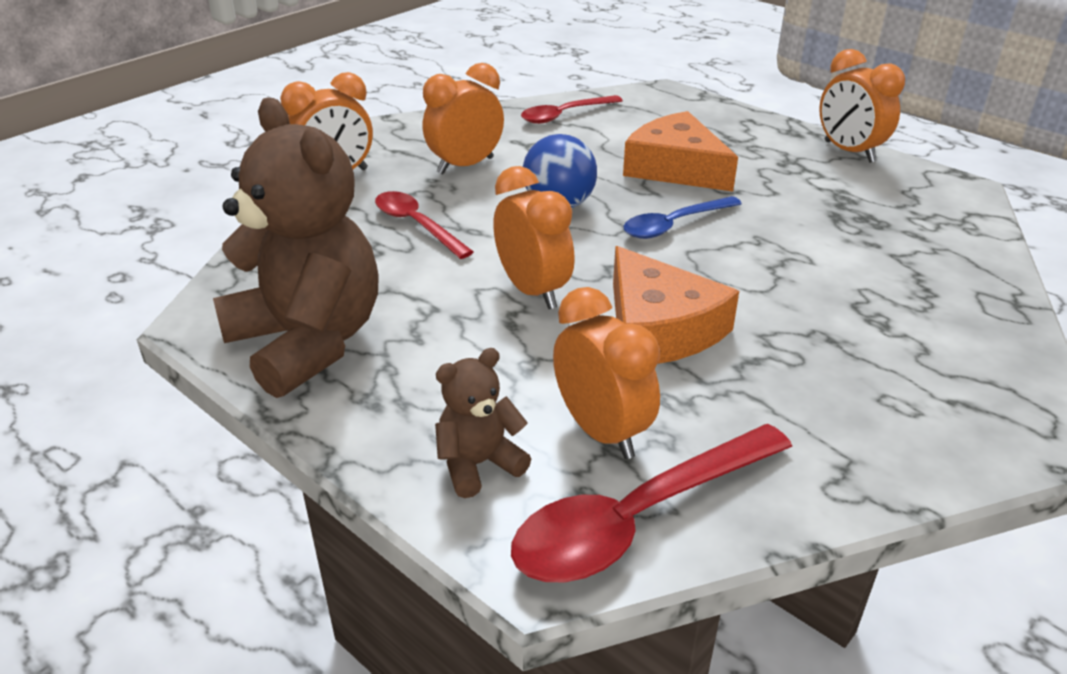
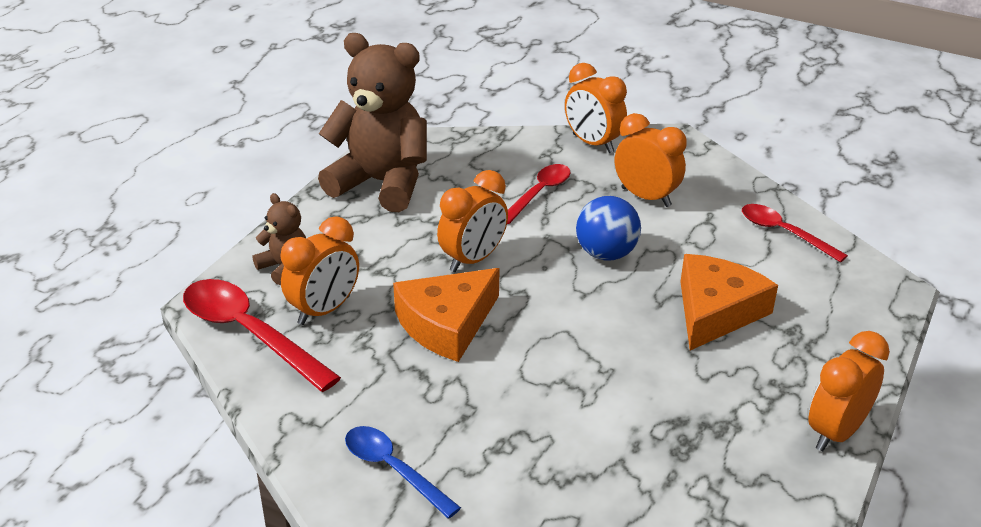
camera: 75 degrees right, 0 degrees up
brown teddy bear [213,97,379,398] -> brown teddy bear turned 105 degrees counterclockwise [318,33,427,212]
blue spoon [624,196,742,239] -> blue spoon moved to [345,426,461,519]

